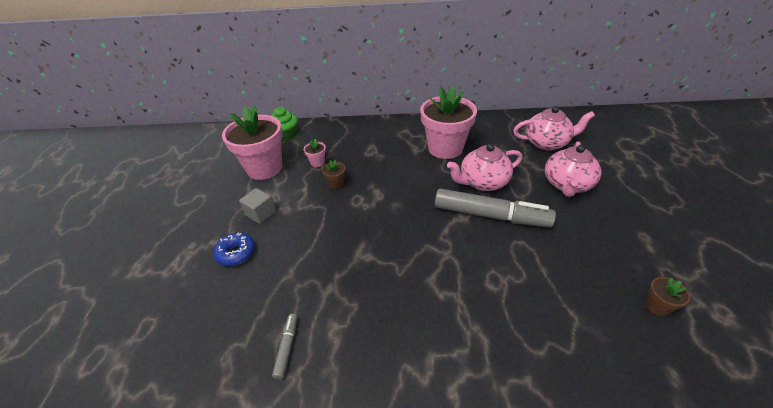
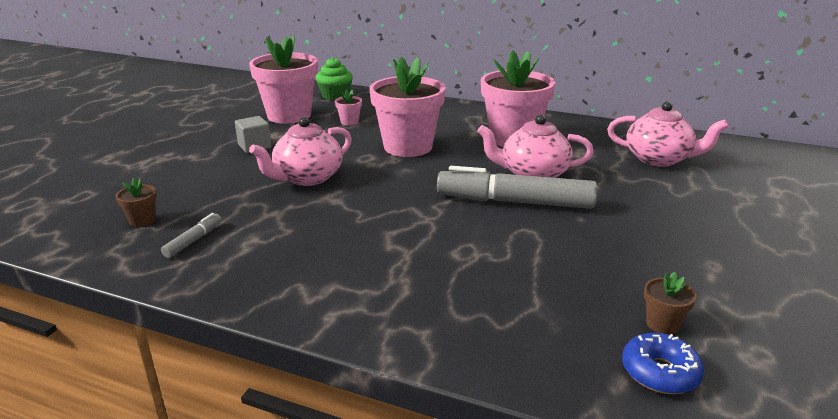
camera: 20 degrees right, 15 degrees down
blue donut [213,233,255,266] -> blue donut moved to [622,333,704,394]
brown flower pot [322,160,346,189] -> brown flower pot moved to [116,178,157,227]
grey marker [435,188,556,227] -> grey marker turned 150 degrees clockwise [437,166,597,209]
pink teapot [545,141,601,197] -> pink teapot moved to [249,117,352,186]
none -> pink flower pot [370,57,446,157]

